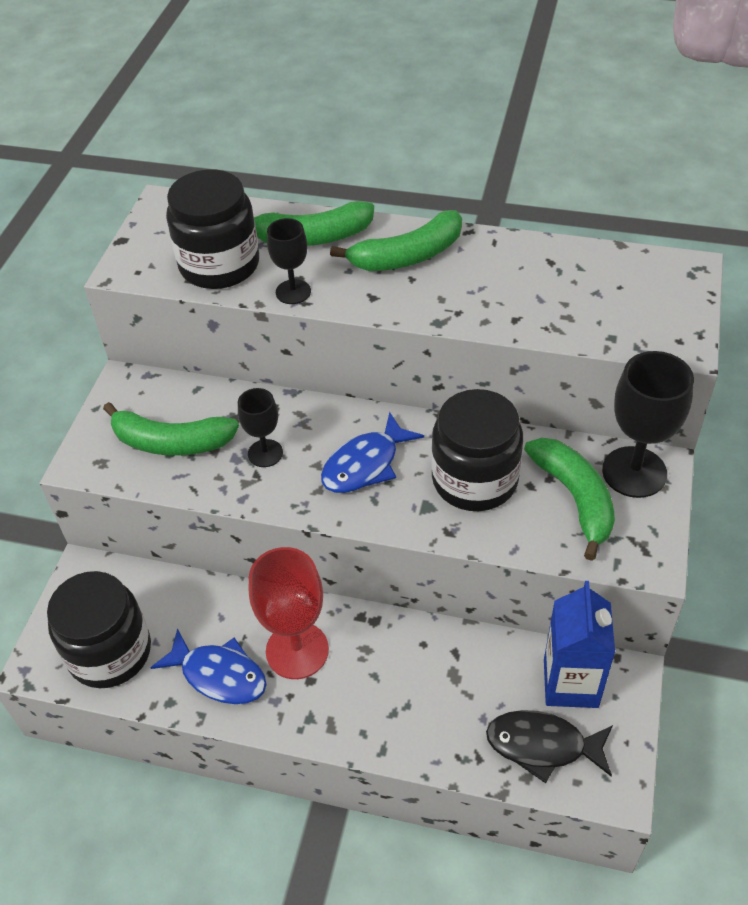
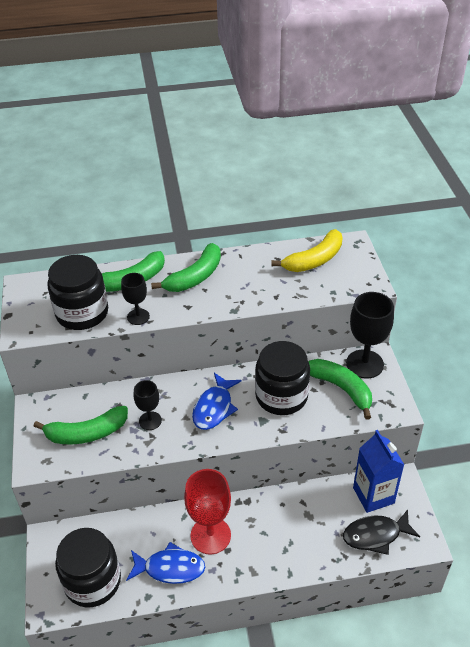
camera: 25 degrees left, 5 degrees down
none -> yellow banana [271,229,343,272]

